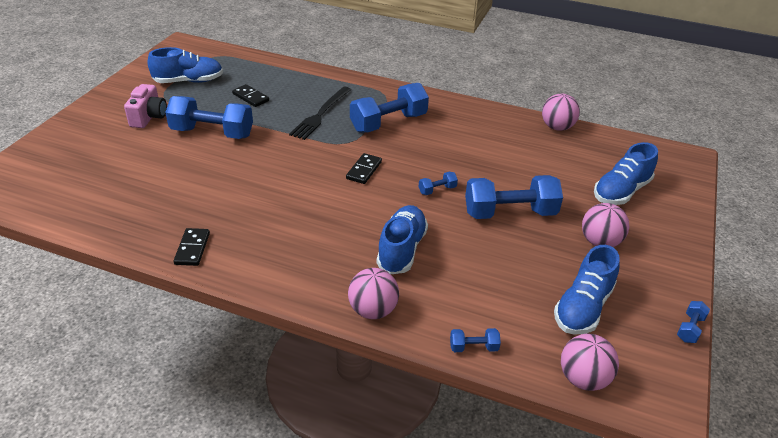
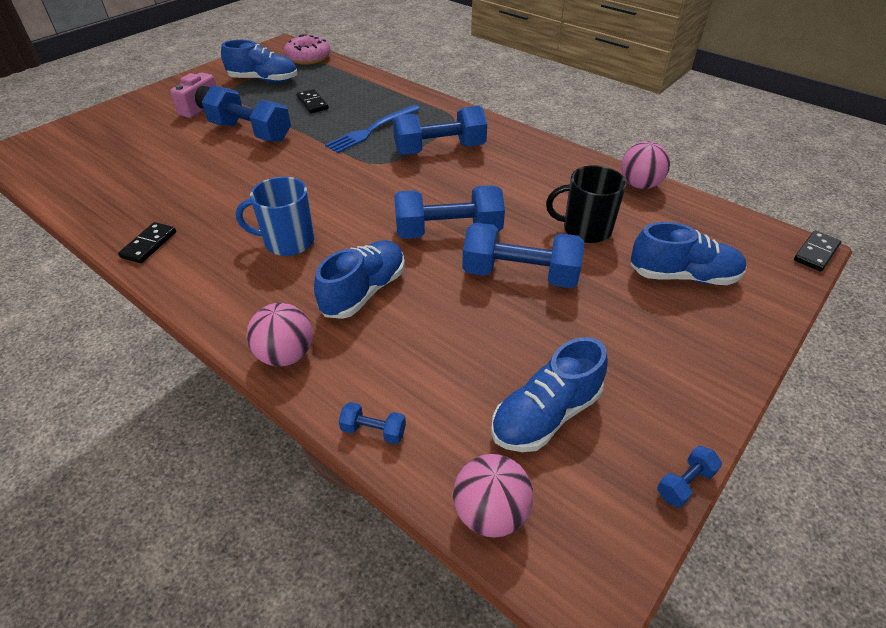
camera: 20 degrees right, 5 degrees up
black fork [289,87,351,140] -> blue fork [325,105,420,153]
black domino [346,153,382,184] -> black domino moved to [794,231,841,272]
blue dumbbell [419,172,458,195] -> blue dumbbell [394,185,505,239], size x2.31
pink ball [582,203,630,247] -> none
blue shoe [594,142,658,205] -> blue shoe turned 150 degrees counterclockwise [630,222,747,285]
none -> blue mug [236,177,314,256]
none -> pink donut [284,34,331,65]
none -> black mug [546,165,626,243]

